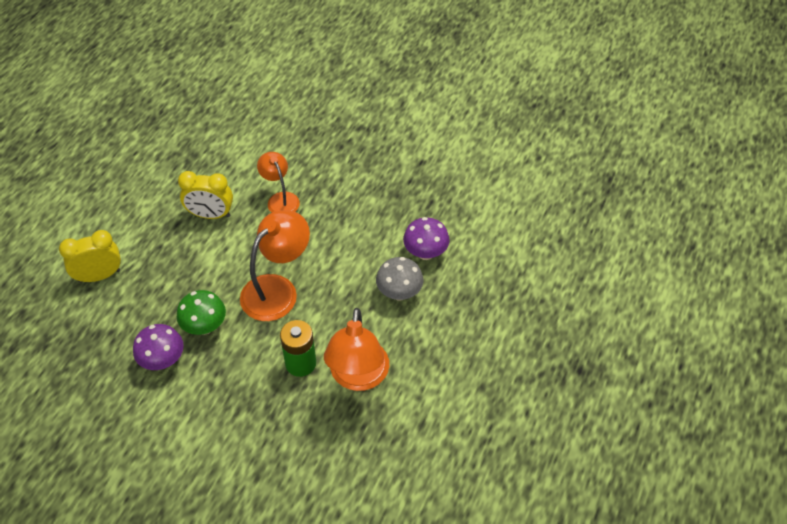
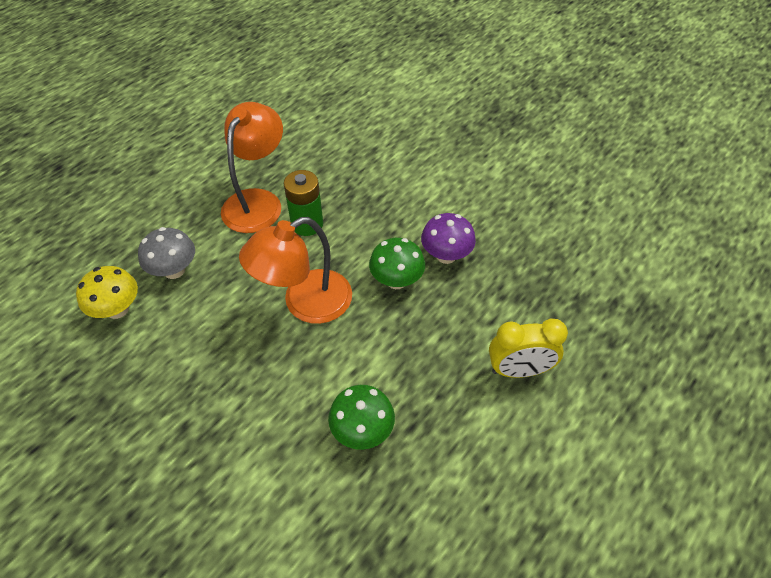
camera: 165 degrees left, 0 degrees up
yellow clock [178,171,233,219] -> green mushroom [328,385,395,450]
orange lamp [257,152,300,213] -> none
purple mushroom [403,217,450,260] -> yellow mushroom [76,266,138,319]

